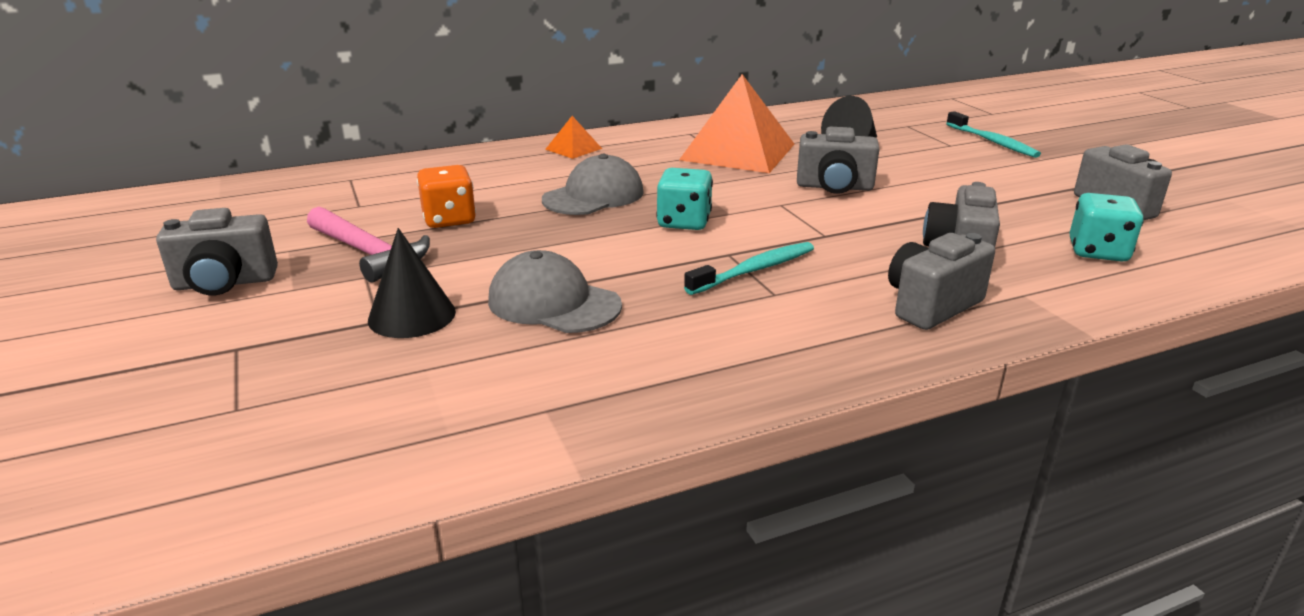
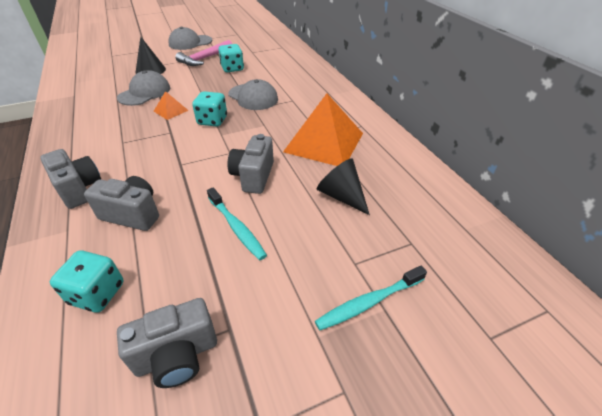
camera: 90 degrees right, 15 degrees up
grey camera [156,208,278,295] -> grey cap [168,27,212,50]
orange dice [417,165,476,228] -> turquoise dice [218,44,244,72]
orange pyramid [545,116,602,159] -> orange pyramid moved to [154,91,189,120]
turquoise toothbrush [684,242,814,295] -> turquoise toothbrush moved to [207,187,267,260]

